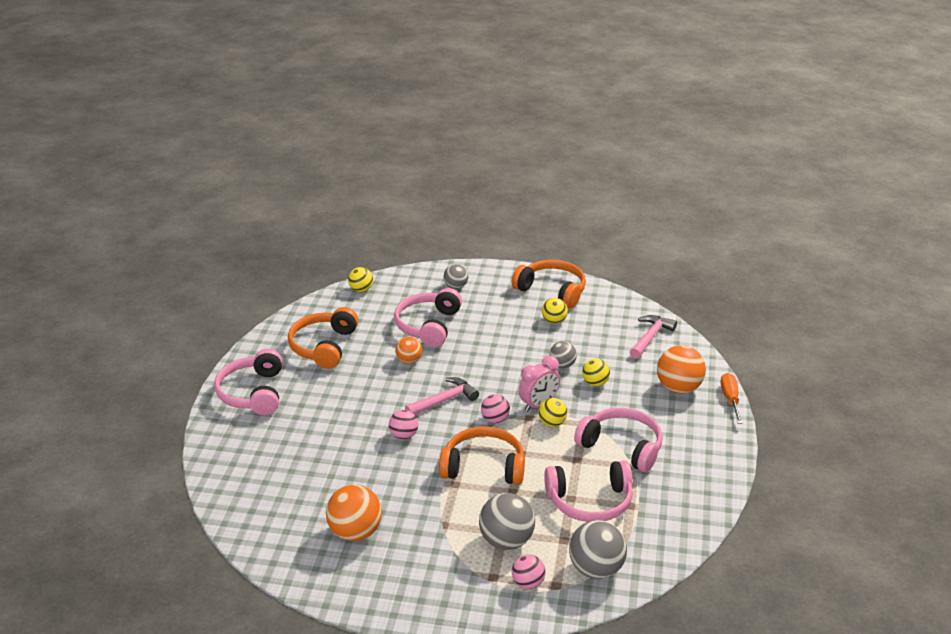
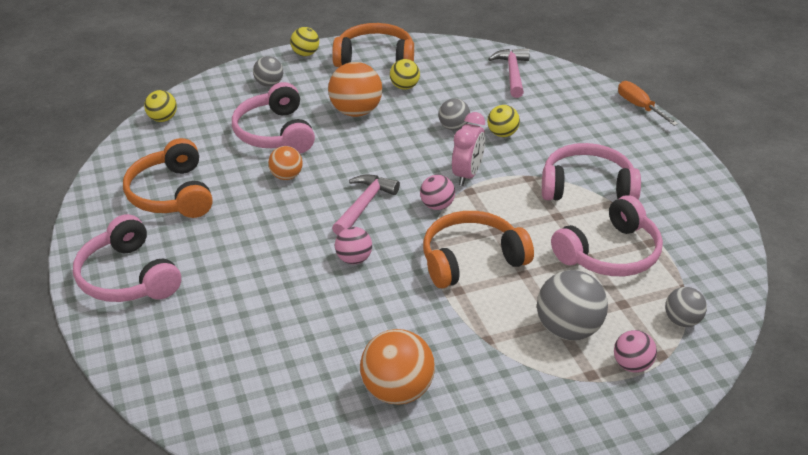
camera: 30 degrees left, 5 degrees up
yellow ball [538,398,567,427] -> yellow ball moved to [290,27,319,56]
grey ball [569,520,627,579] -> grey ball [665,287,707,327], size x0.58
orange ball [657,345,706,394] -> orange ball moved to [328,62,382,117]

